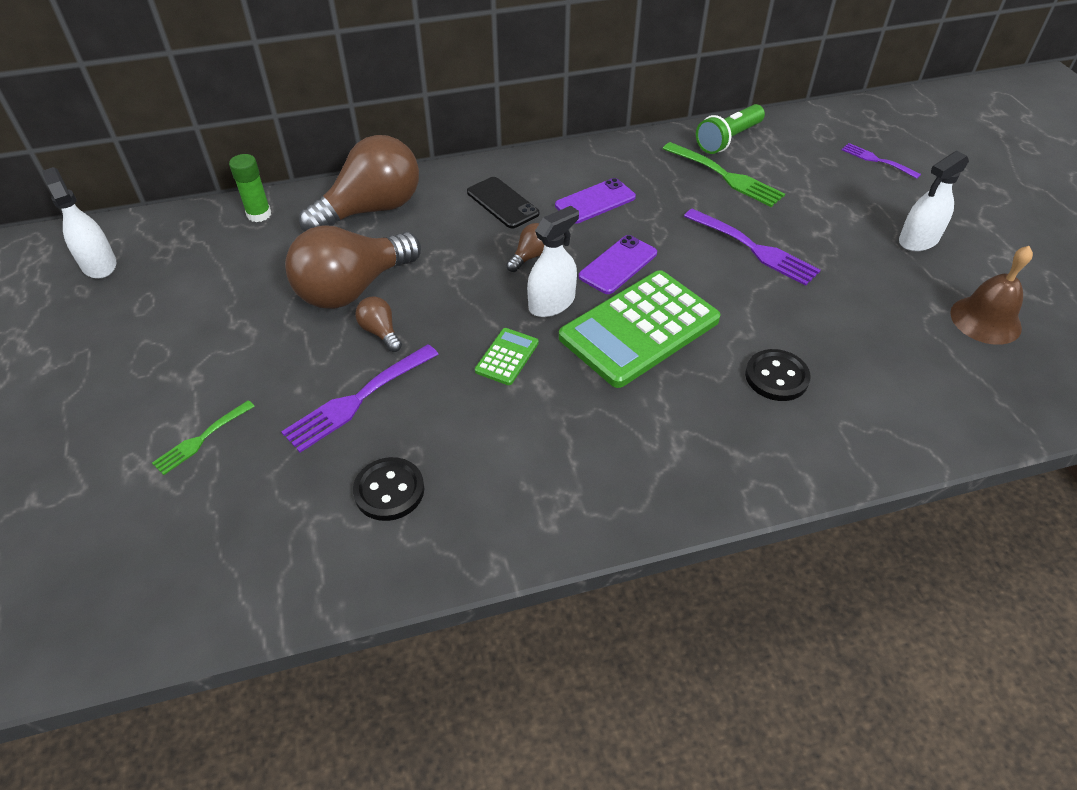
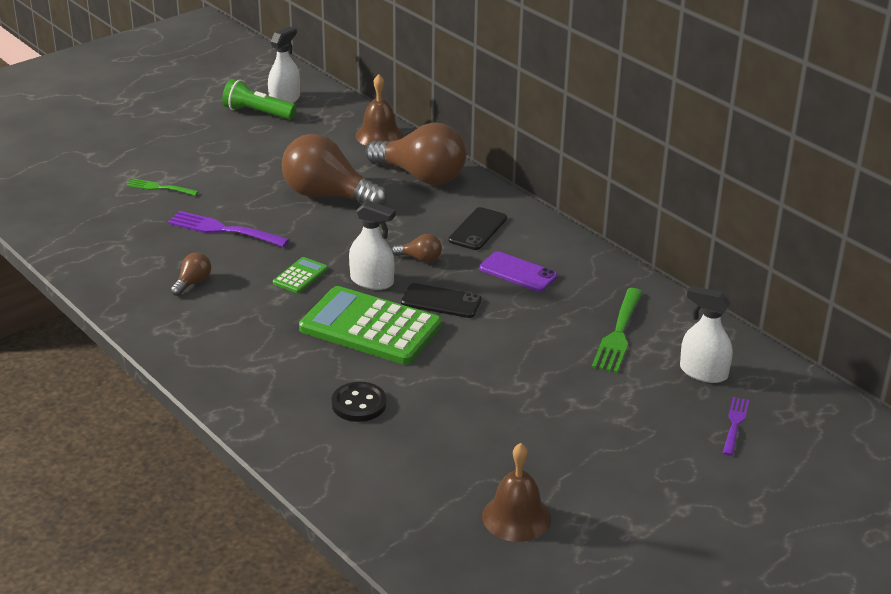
camera: 65 degrees right, 15 degrees down
green glue stick [229,154,271,222] -> brown bell [355,74,404,146]
black button [353,457,424,521] -> none
brown light bulb [355,296,402,352] -> brown light bulb moved to [171,253,211,296]
green calculator [475,328,539,385] -> green calculator turned 60 degrees counterclockwise [273,257,328,293]
purple phone [579,235,657,294] -> black phone [401,283,482,318]
purple fork [684,209,821,286] -> none
green flashlight [696,104,765,154] -> green flashlight moved to [222,79,297,120]
white spray bottle [899,151,969,252] -> white spray bottle moved to [680,286,733,383]

